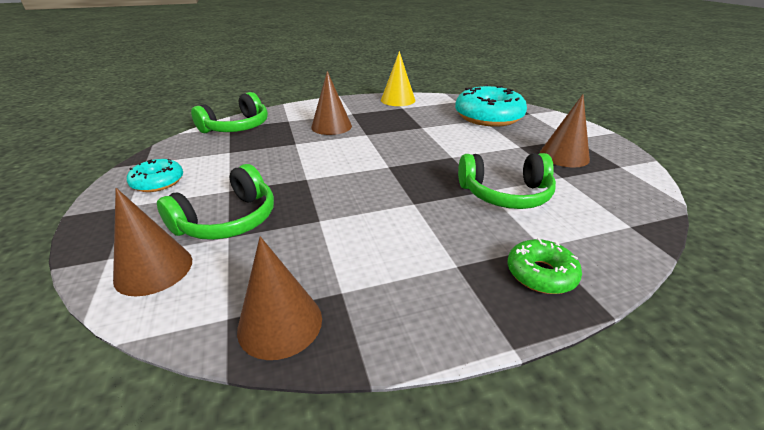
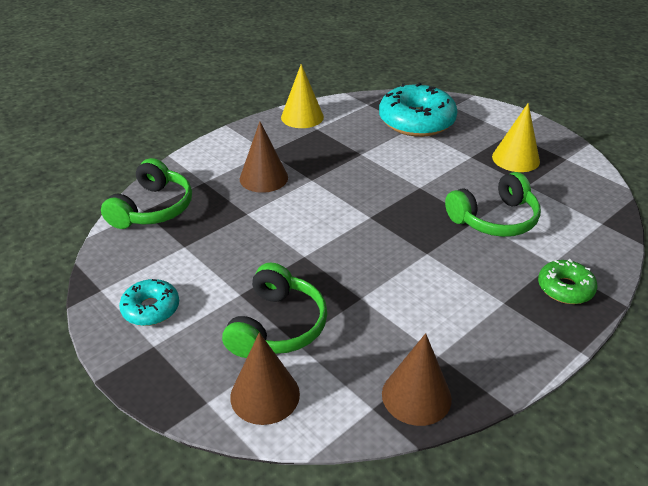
camera: 25 degrees left, 5 degrees up
brown cone [540,94,590,168] -> yellow cone [492,103,540,172]

